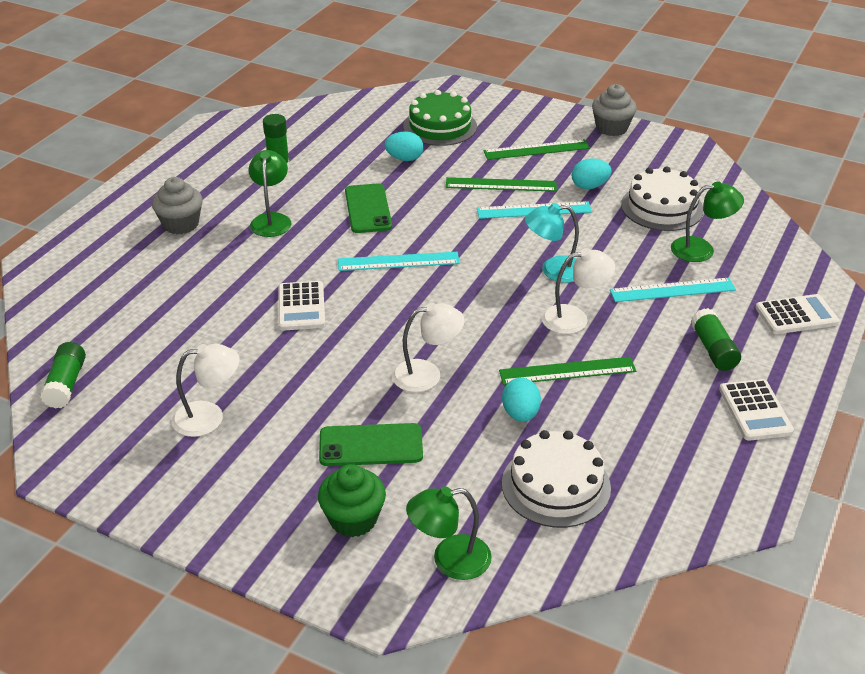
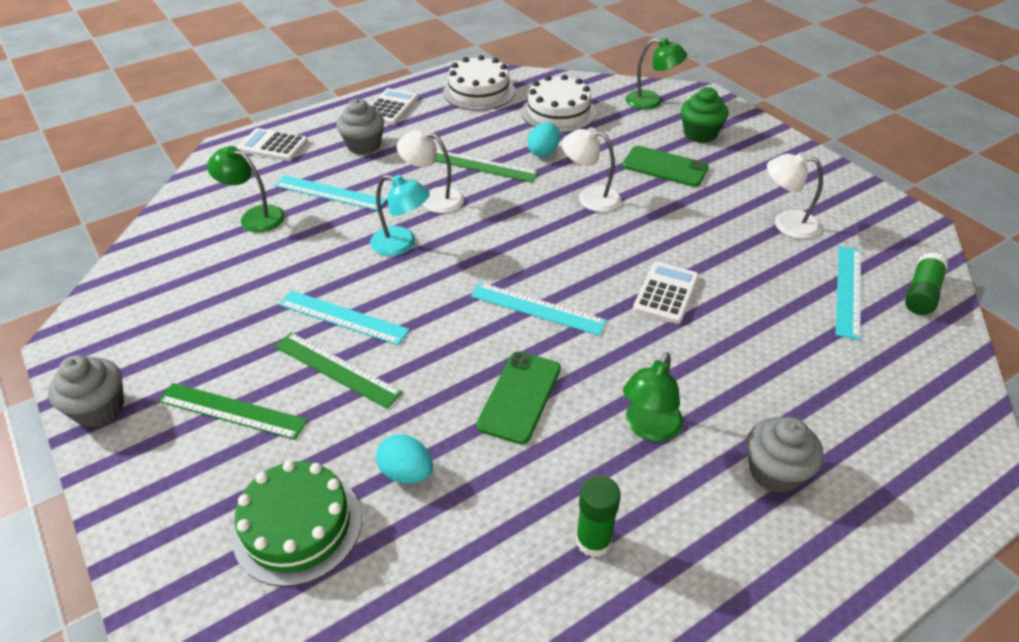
camera: 150 degrees left, 5 degrees up
turquoise egg [572,158,612,189] -> none
white cake [621,167,704,231] -> white cake moved to [443,55,515,111]
green glue stick [690,308,741,371] -> grey cupcake [336,98,384,155]
none -> turquoise ruler [836,246,861,340]

